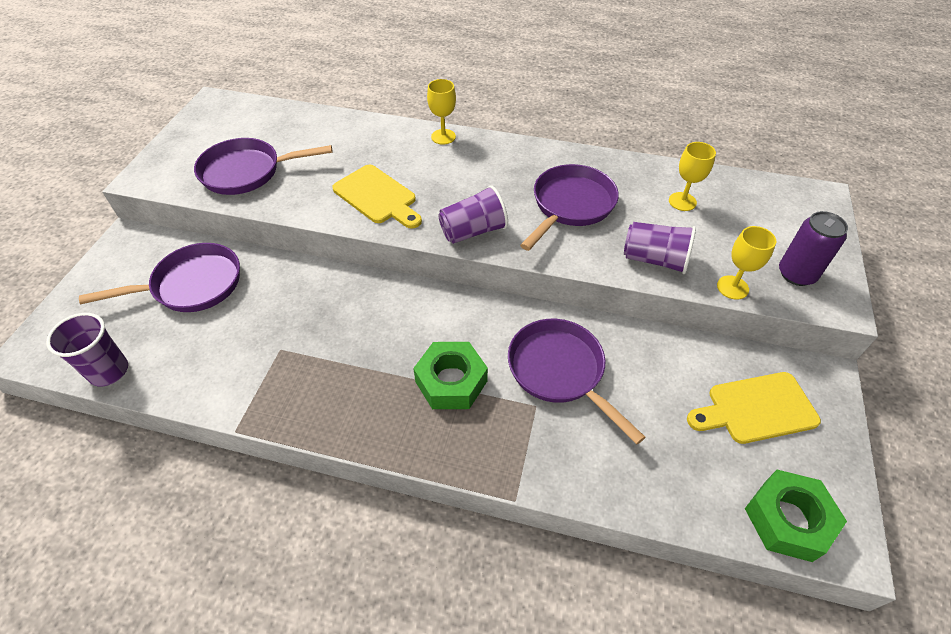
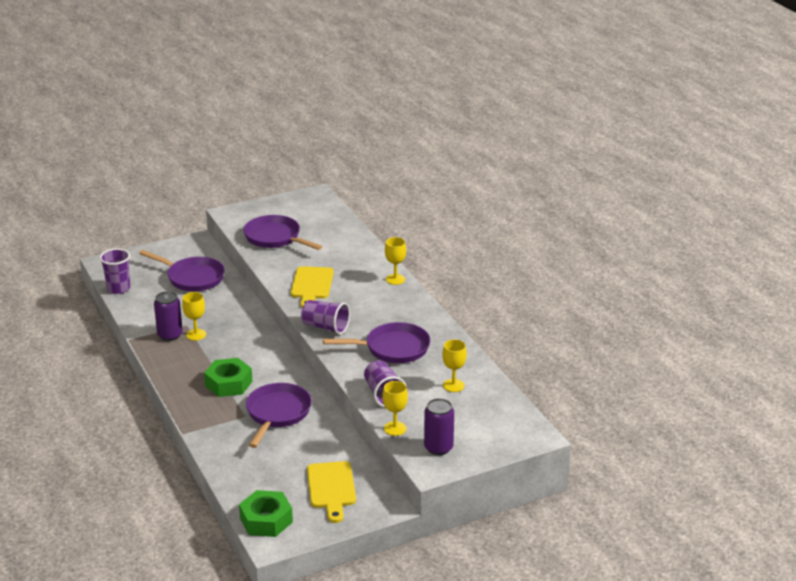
camera: 50 degrees right, 20 degrees down
yellow cutting board [687,372,821,444] -> yellow cutting board turned 135 degrees counterclockwise [307,461,356,523]
none -> purple can [154,291,183,341]
none -> yellow goblet [182,292,206,341]

